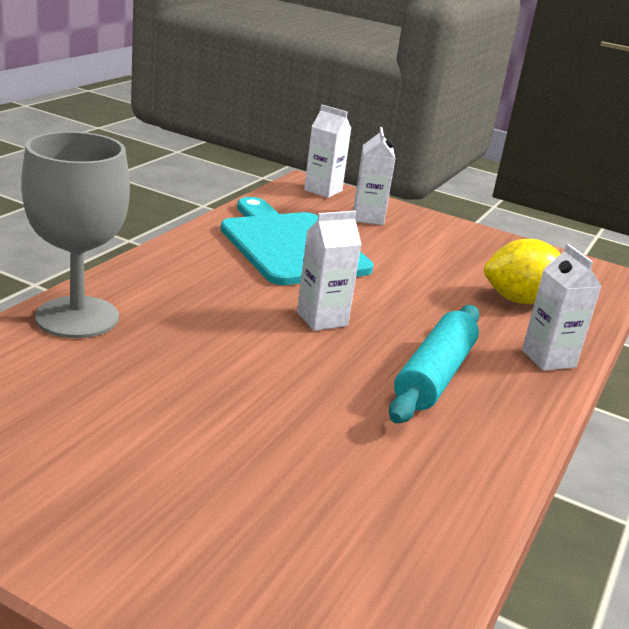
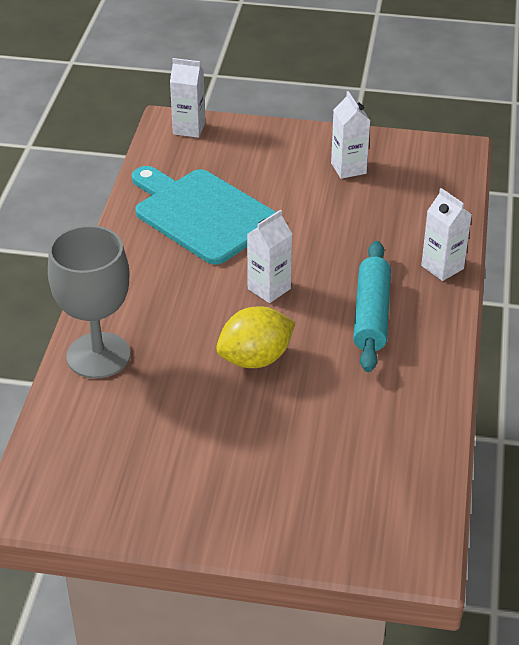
camera: 15 degrees left, 15 degrees up
white carton [353,127,395,225] -> white carton moved to [331,91,371,179]
yellow lemon [484,239,561,304] -> yellow lemon moved to [216,306,295,368]

